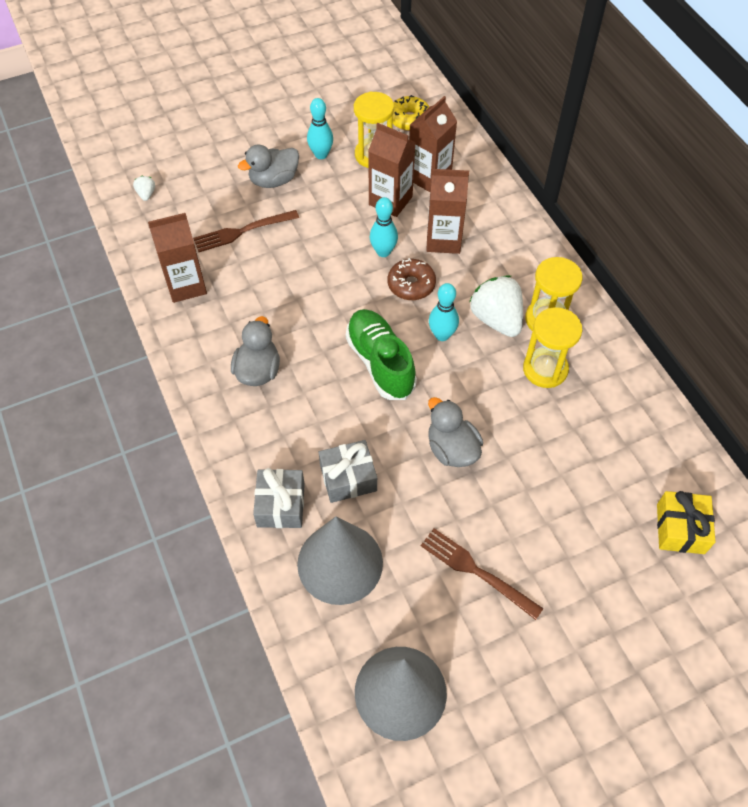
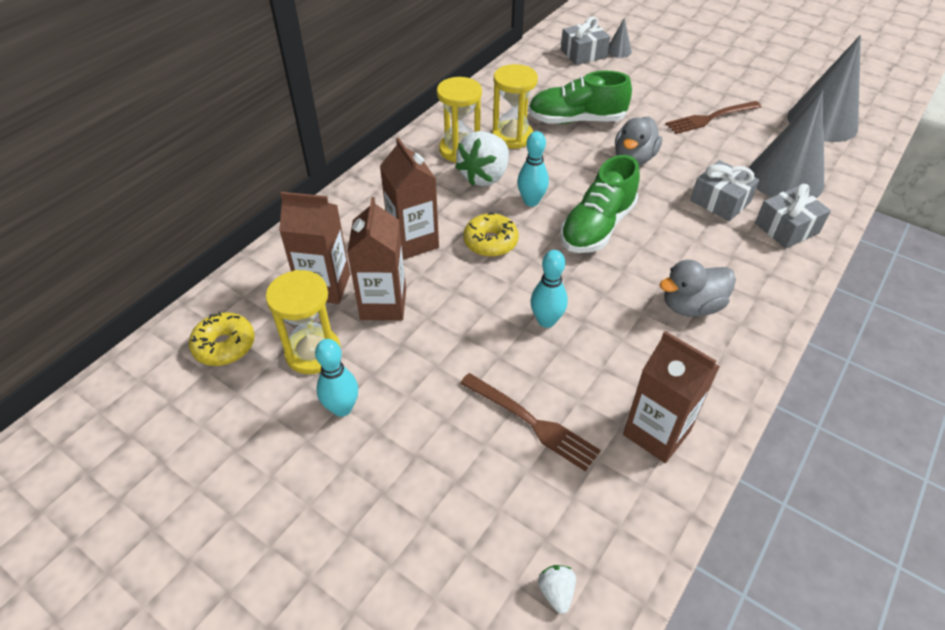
camera: 120 degrees left, 10 degrees down
white strawberry [133,176,155,201] -> white strawberry turned 120 degrees clockwise [538,565,576,614]
grey duck [238,144,299,188] -> none
turquoise bowling pin [370,197,398,257] -> turquoise bowling pin moved to [531,250,568,328]
brown donut [388,258,436,300] -> yellow donut [463,212,519,257]
brown fork [421,528,544,620] -> brown fork turned 60 degrees clockwise [665,101,762,134]
yellow gift [657,491,716,554] -> grey gift [561,17,610,65]
none -> green shoe [528,71,632,124]
none -> grey cone [608,18,632,58]

